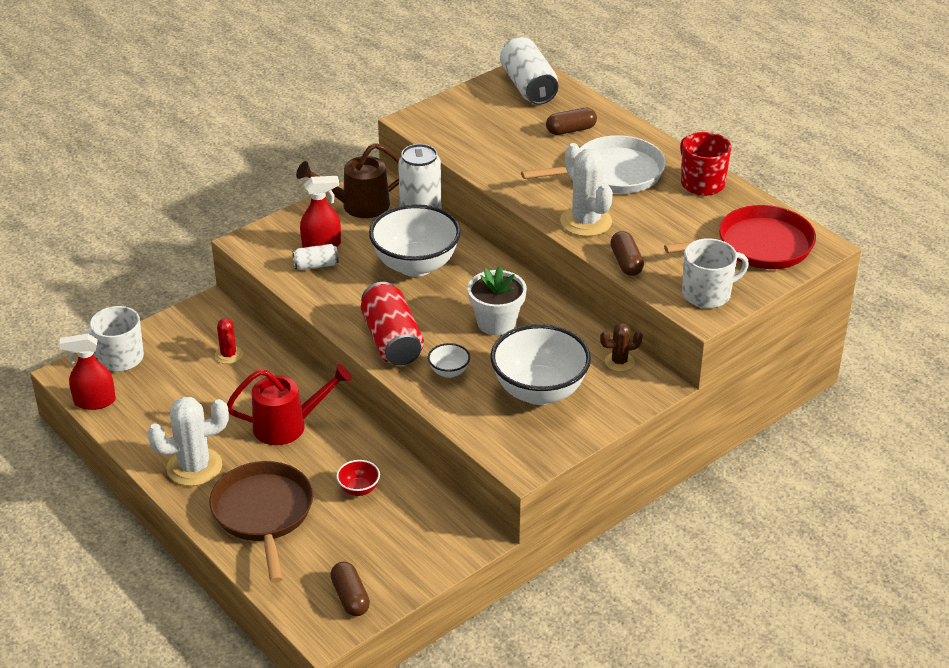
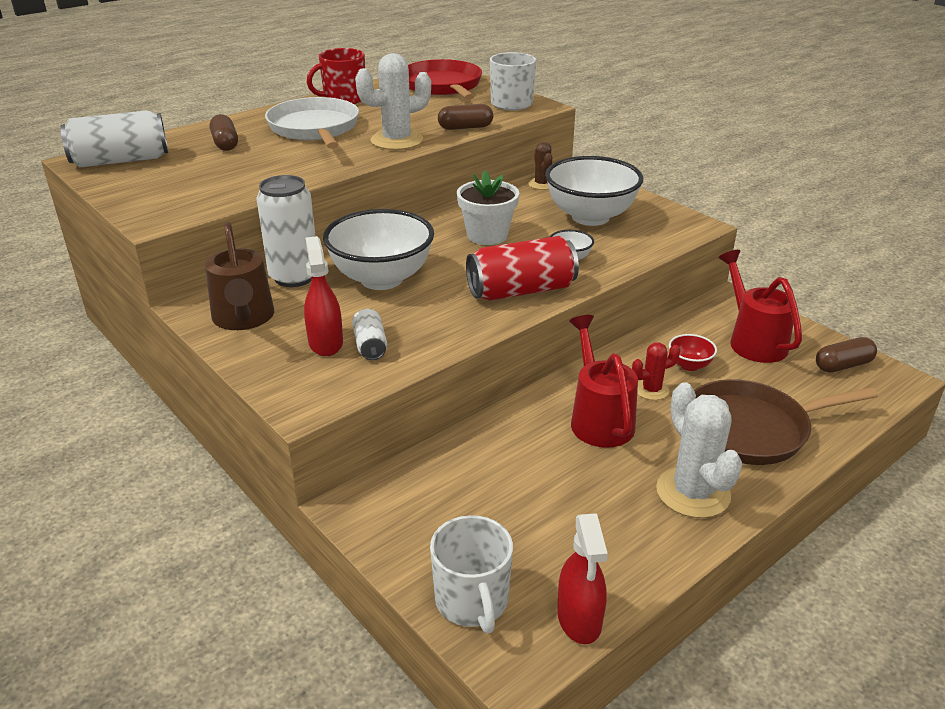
camera: 90 degrees left, 5 degrees down
red cactus [215,318,243,364] -> red cactus moved to [632,342,680,400]
none -> red watering can [718,250,802,363]

